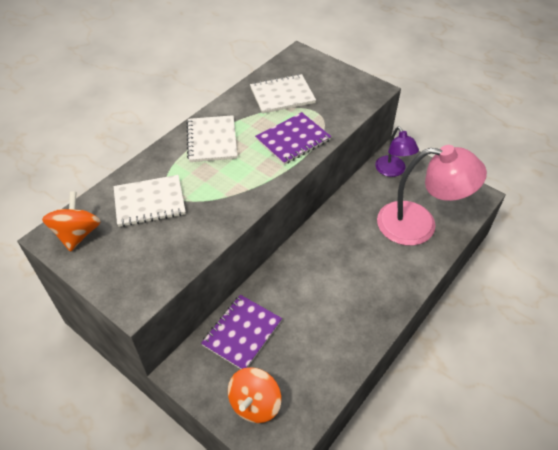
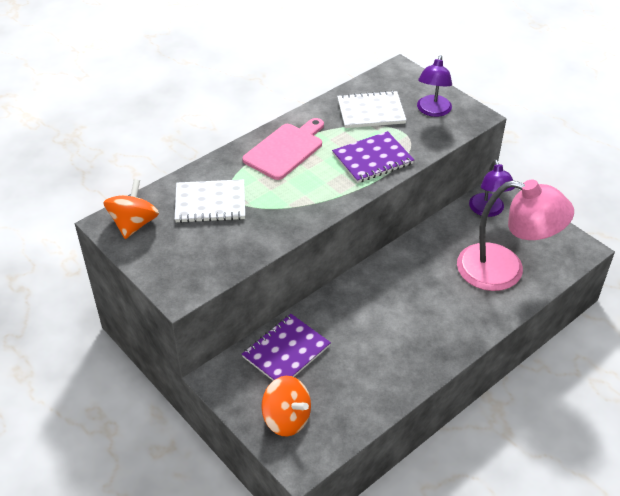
camera: 10 degrees right, 5 degrees down
white notebook [186,115,237,162] -> pink cutting board [242,118,324,180]
orange spinning top [228,367,281,423] -> orange spinning top turned 90 degrees counterclockwise [261,376,311,436]
none -> purple lamp [417,55,452,117]

